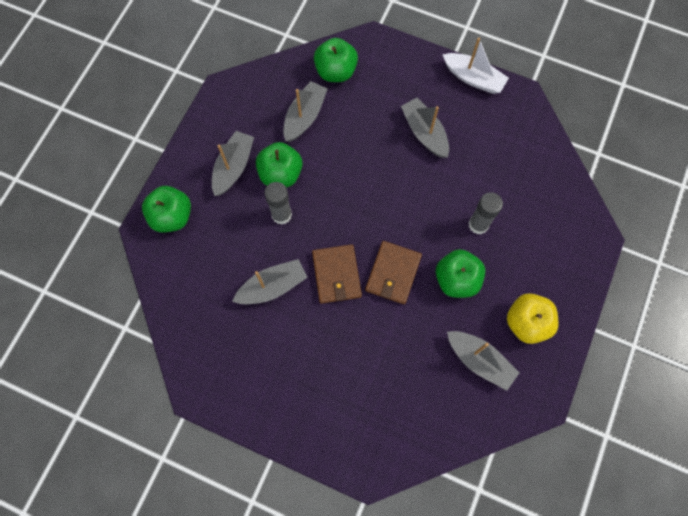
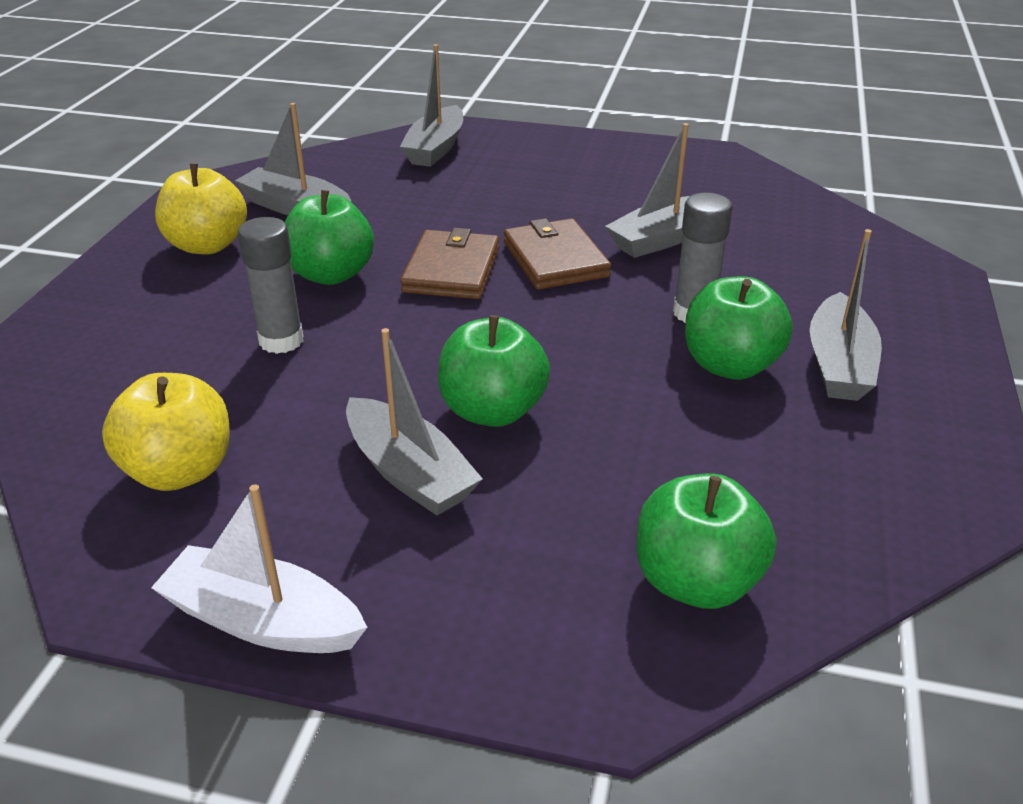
camera: 170 degrees right, 35 degrees down
green apple [142,186,191,233] -> green apple moved to [438,315,550,427]
grey boat [283,81,328,142] -> grey boat moved to [400,44,463,167]
none -> yellow apple [102,373,229,491]

